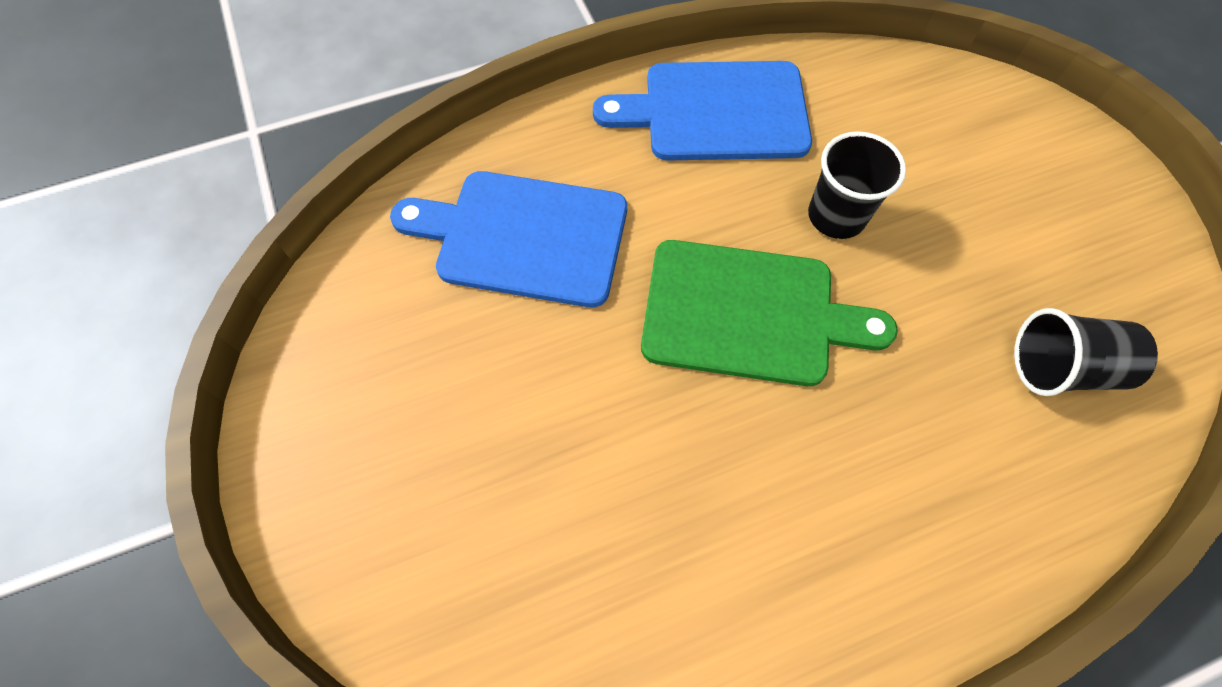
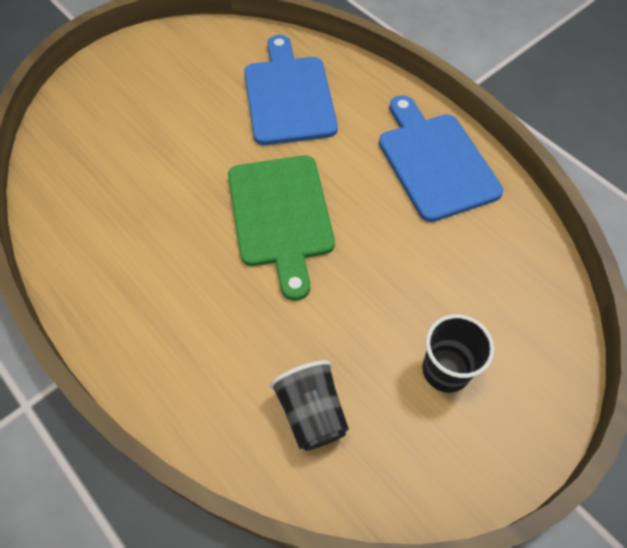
camera: 70 degrees right, 5 degrees down
black cup [808,131,906,239] -> black cup moved to [422,314,494,393]

